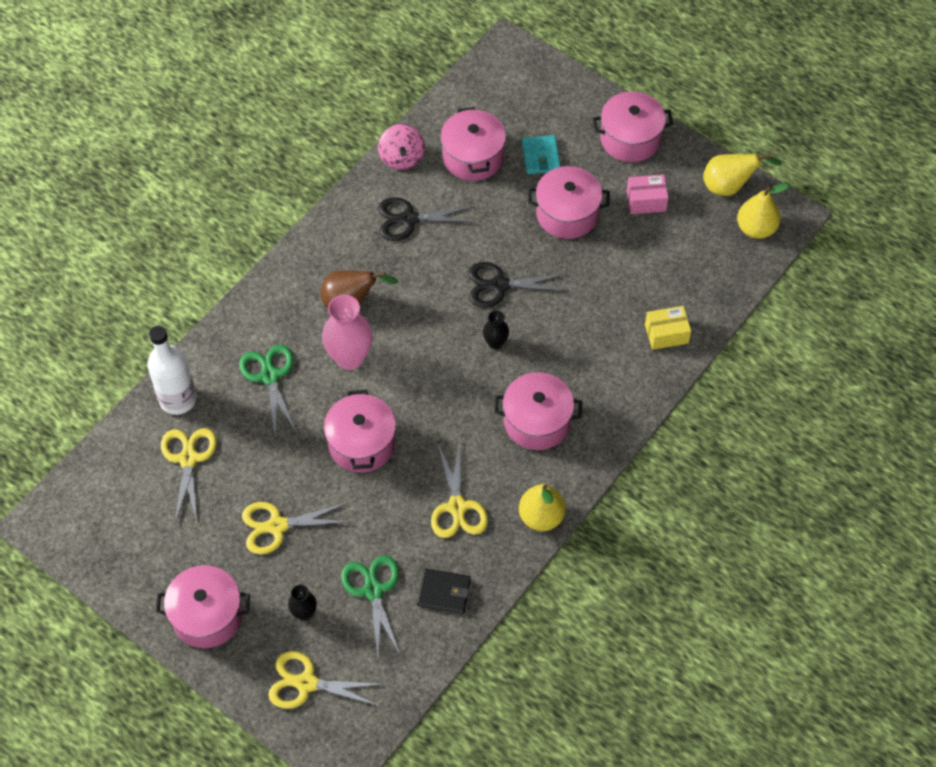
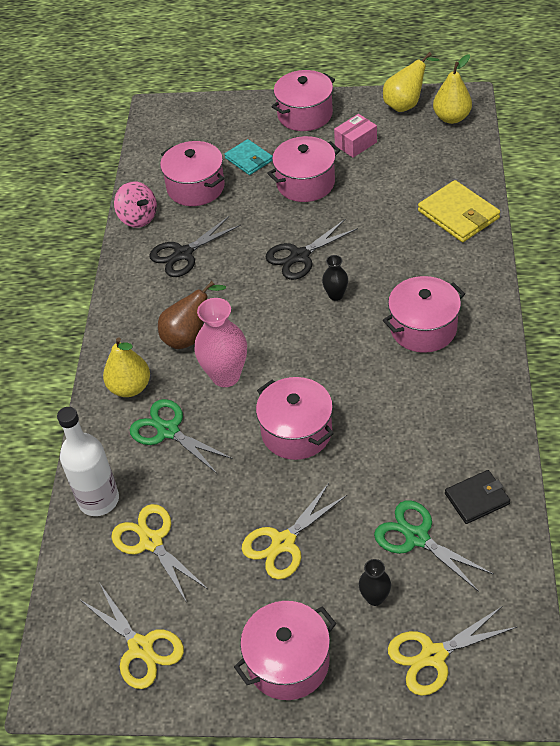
camera: 30 degrees left, 10 degrees down
yellow scissors [431,441,488,538] -> yellow scissors moved to [79,582,184,689]
yellow pear [519,484,566,531] -> yellow pear moved to [103,337,150,397]
yellow box [645,306,691,350] -> yellow wallet [418,180,500,242]

